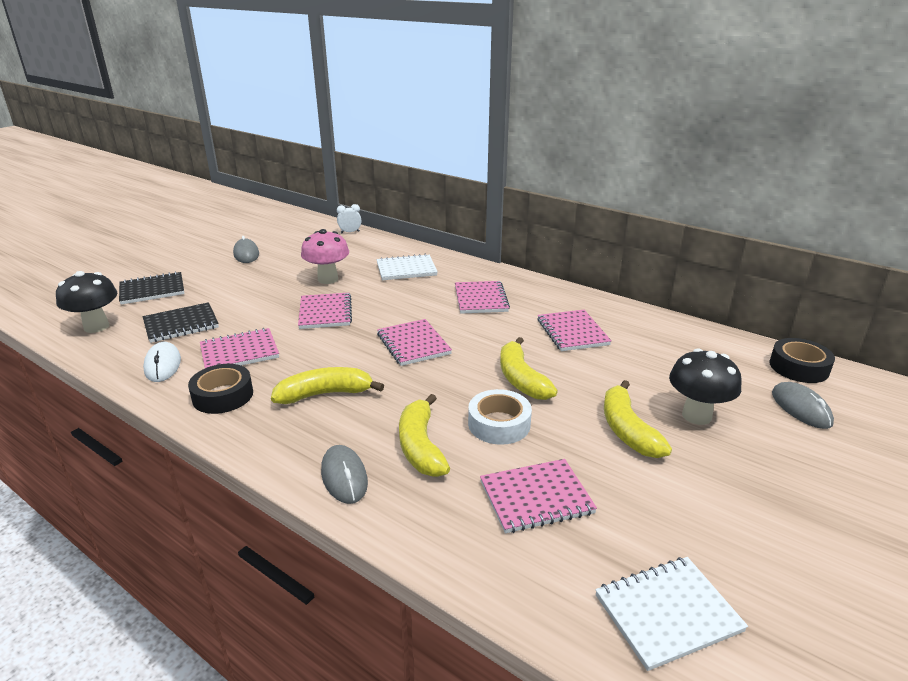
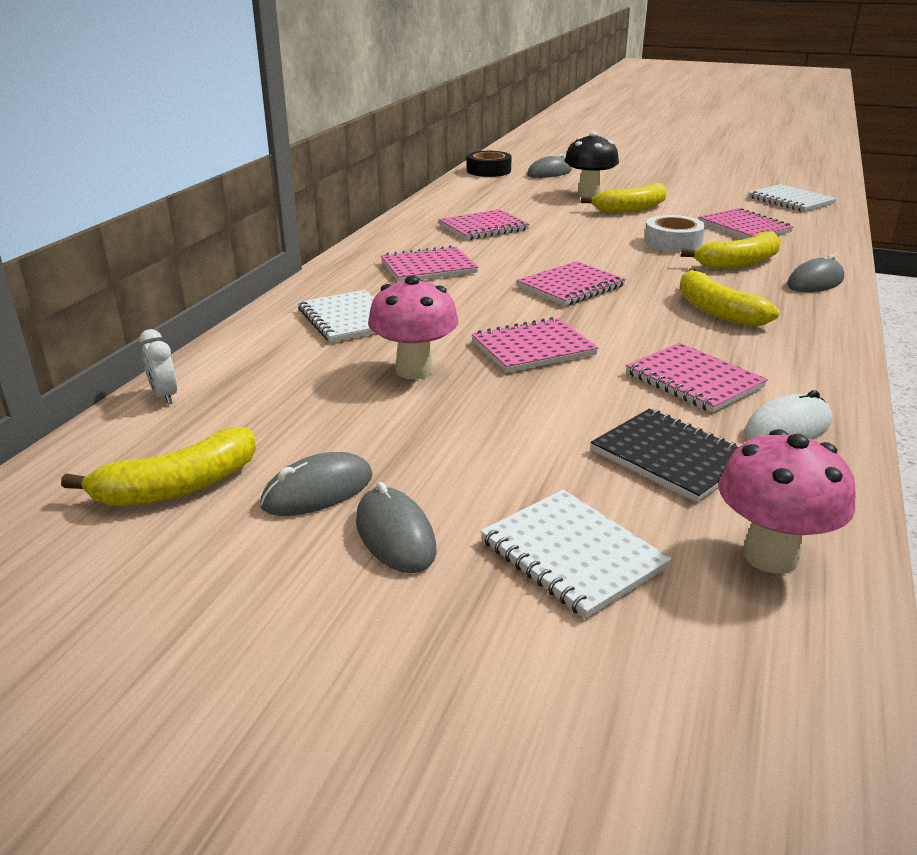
camera: 105 degrees left, 0 degrees up
black mushroom [56,271,117,333] -> pink mushroom [718,429,856,574]
black notebook [119,271,185,305] -> white notebook [480,490,672,619]
black tape [188,364,253,414] -> none
yellow banana [500,337,558,400] -> yellow banana moved to [61,427,256,506]
none -> grey mouse [356,482,437,573]

